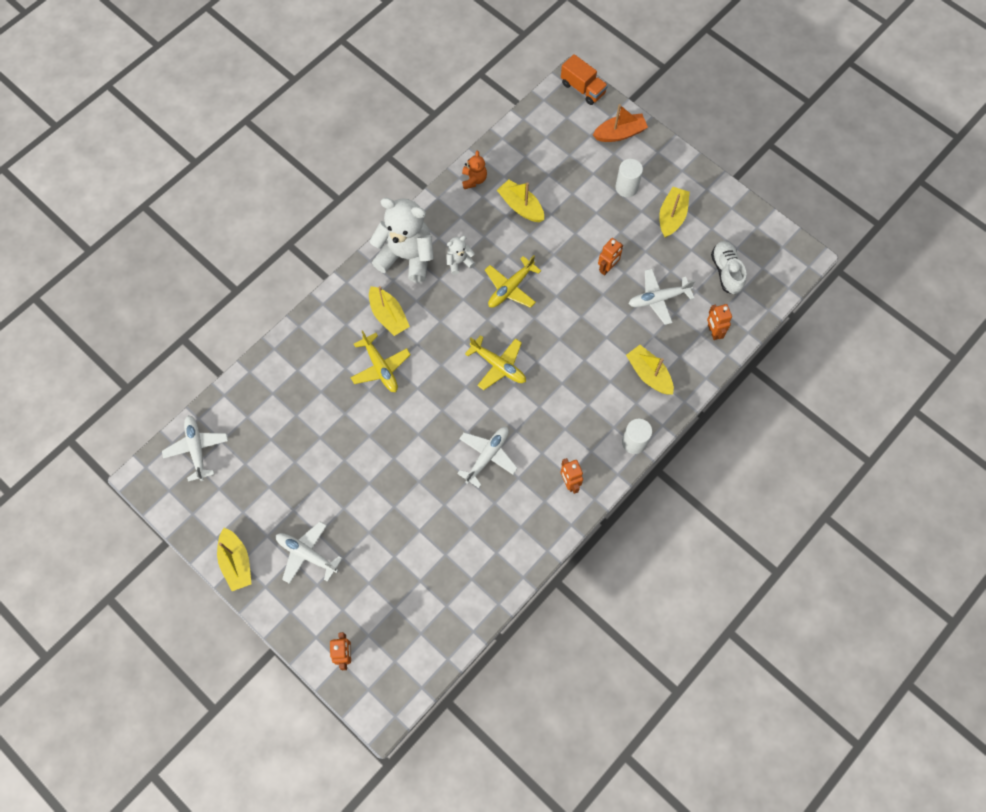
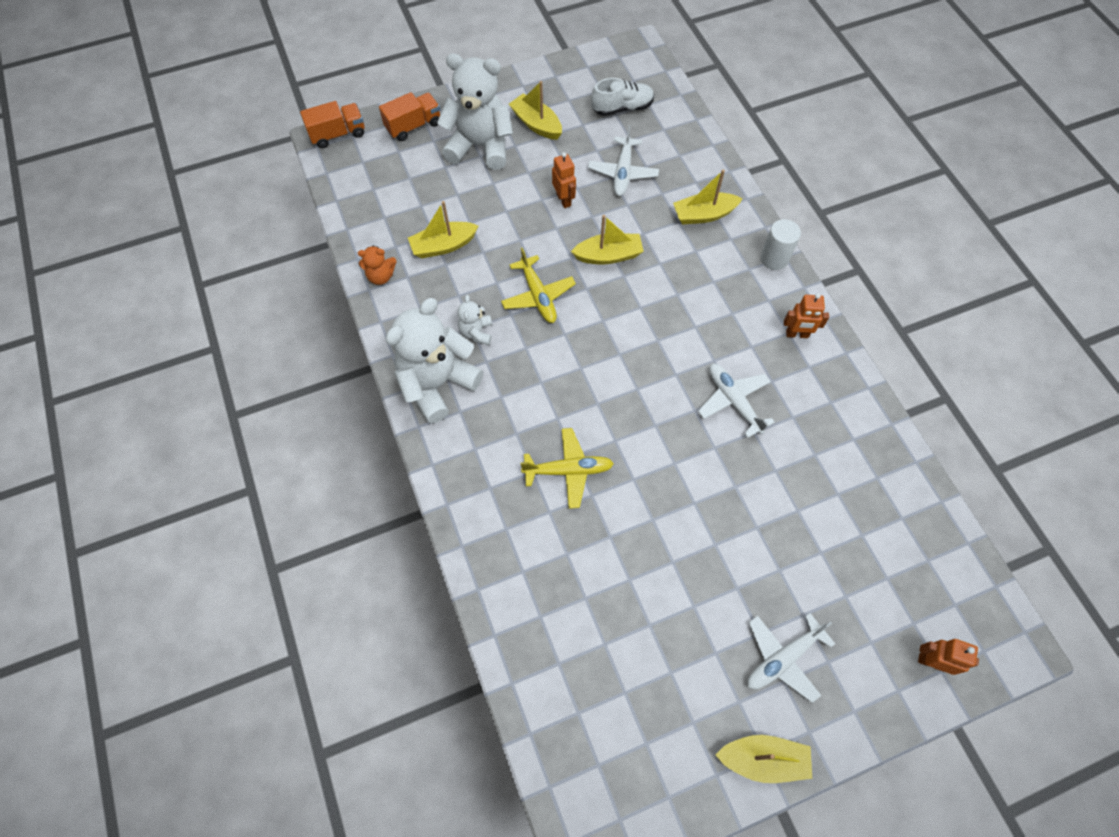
camera: 65 degrees left, 5 degrees down
white plane [162,415,228,482] -> none
yellow boat [369,286,410,336] -> yellow boat moved to [571,215,644,265]
orange teddy bear [462,151,487,189] -> orange teddy bear turned 150 degrees clockwise [358,245,396,285]
yellow plane [465,335,526,390] -> none
orange boat [593,104,648,142] -> orange truck [379,92,440,141]
white cylinder [615,159,643,197] -> white teddy bear [437,53,513,170]
orange robot [707,304,732,340] -> none
white shoe [711,241,746,295] -> white shoe turned 150 degrees clockwise [591,78,654,116]

